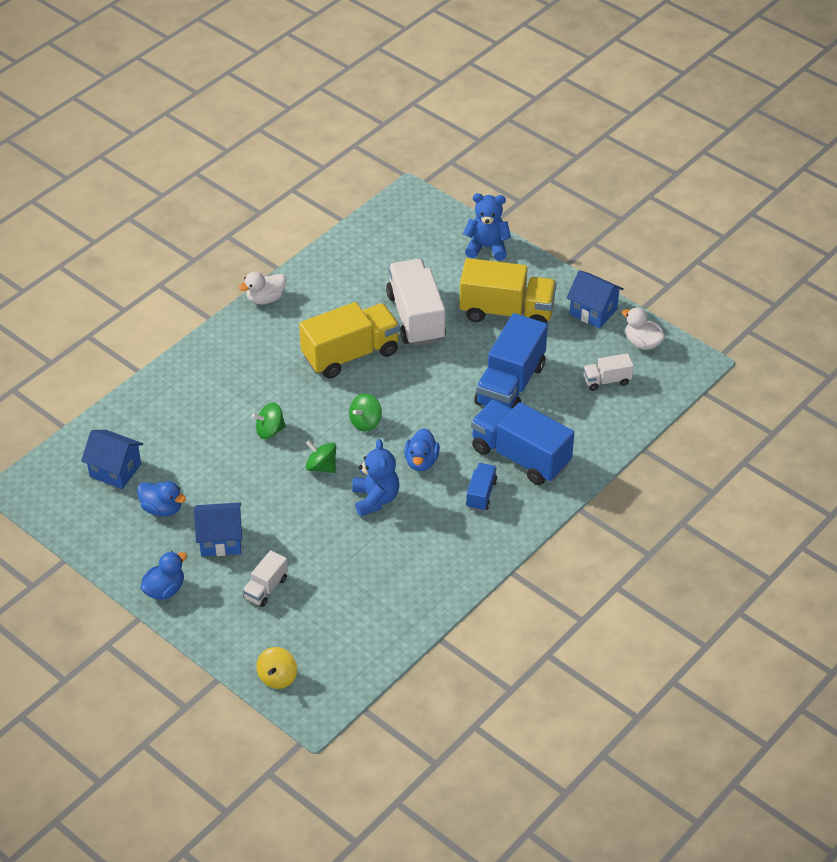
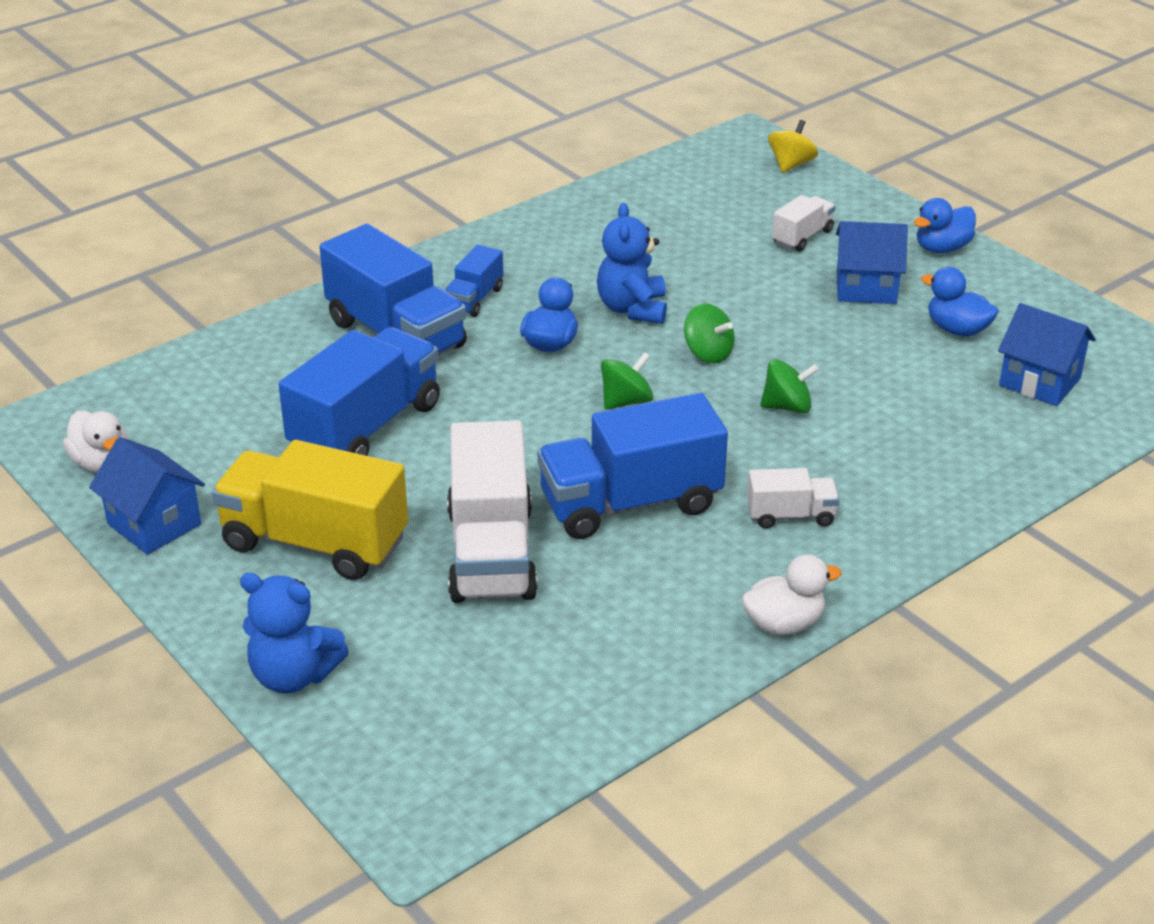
camera: 170 degrees left, 10 degrees down
yellow truck [299,302,400,378] -> blue truck [537,393,728,539]
white truck [583,353,634,391] -> white truck moved to [747,468,839,529]

